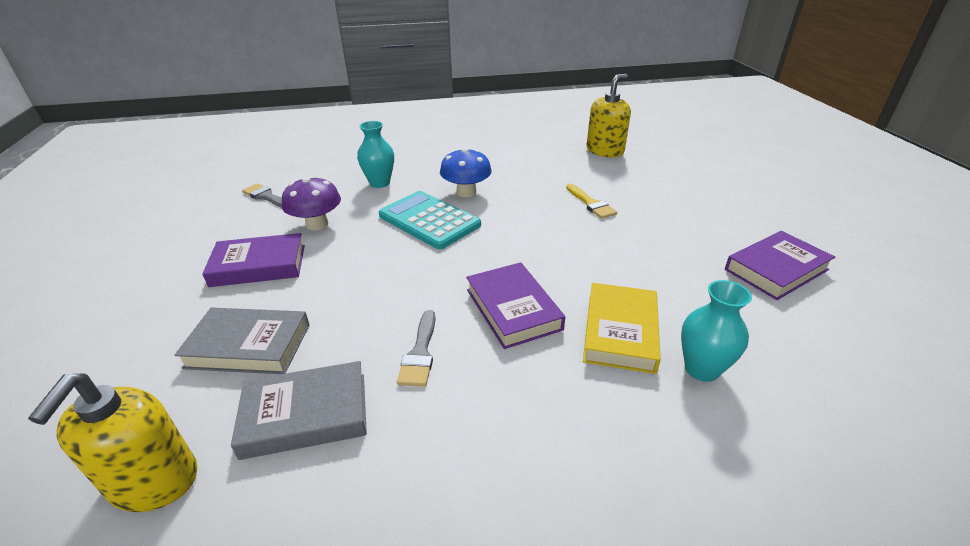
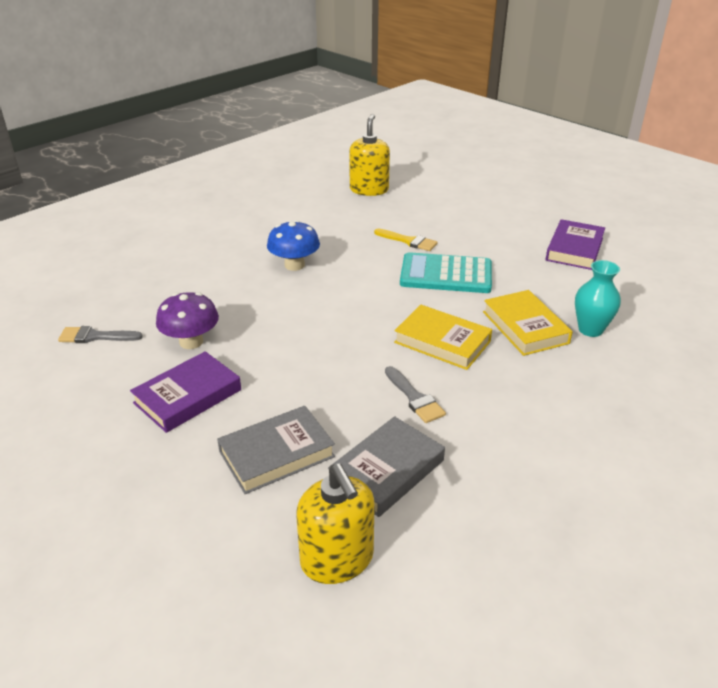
camera: 35 degrees left, 0 degrees up
turquoise vase [357,121,394,188] -> none
turquoise calculator [379,191,481,249] -> turquoise calculator moved to [400,252,492,293]
purple book [466,262,565,349] -> yellow book [394,305,492,370]

